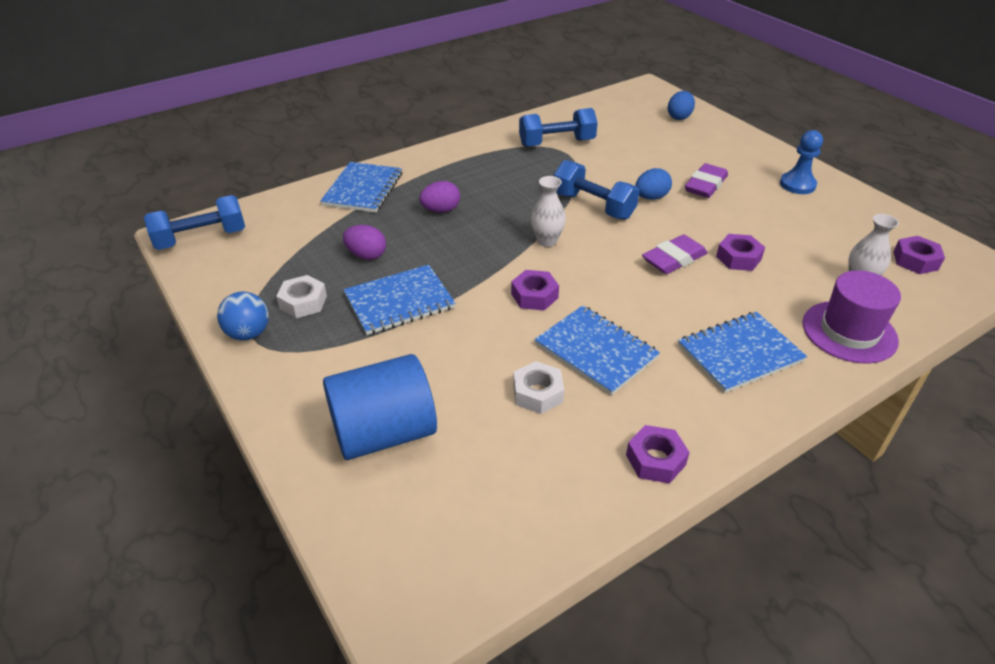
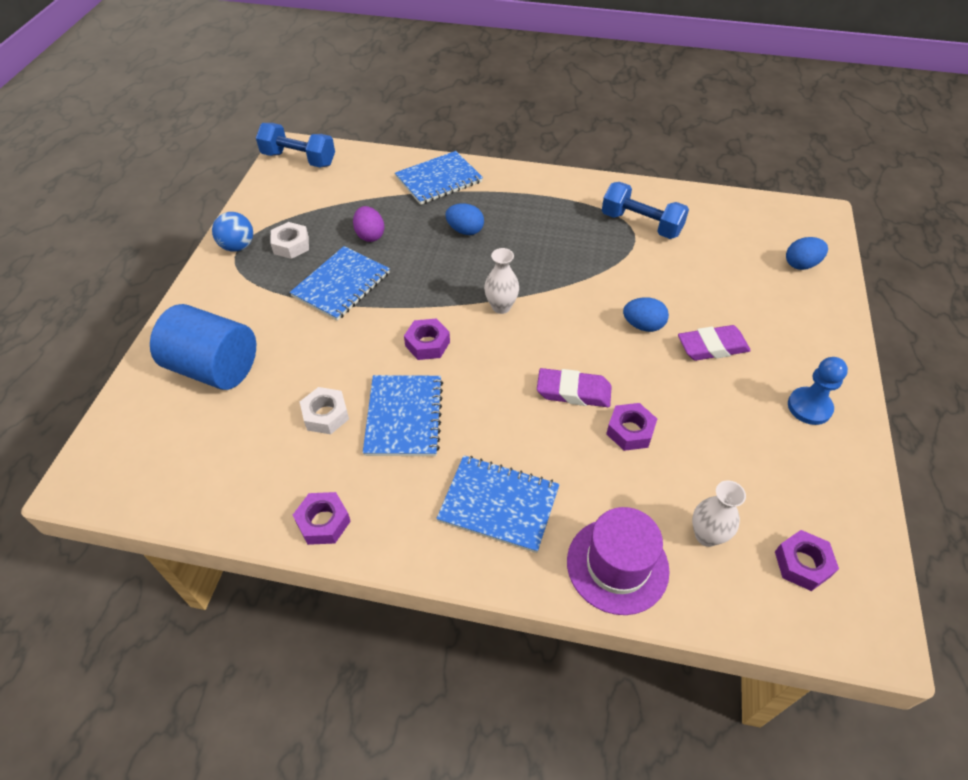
camera: 45 degrees right, 10 degrees up
blue notebook [343,265,455,335] -> blue notebook turned 75 degrees counterclockwise [290,246,390,321]
purple egg [419,181,460,213] -> blue egg [445,203,484,235]
blue dumbbell [554,160,640,220] -> none

